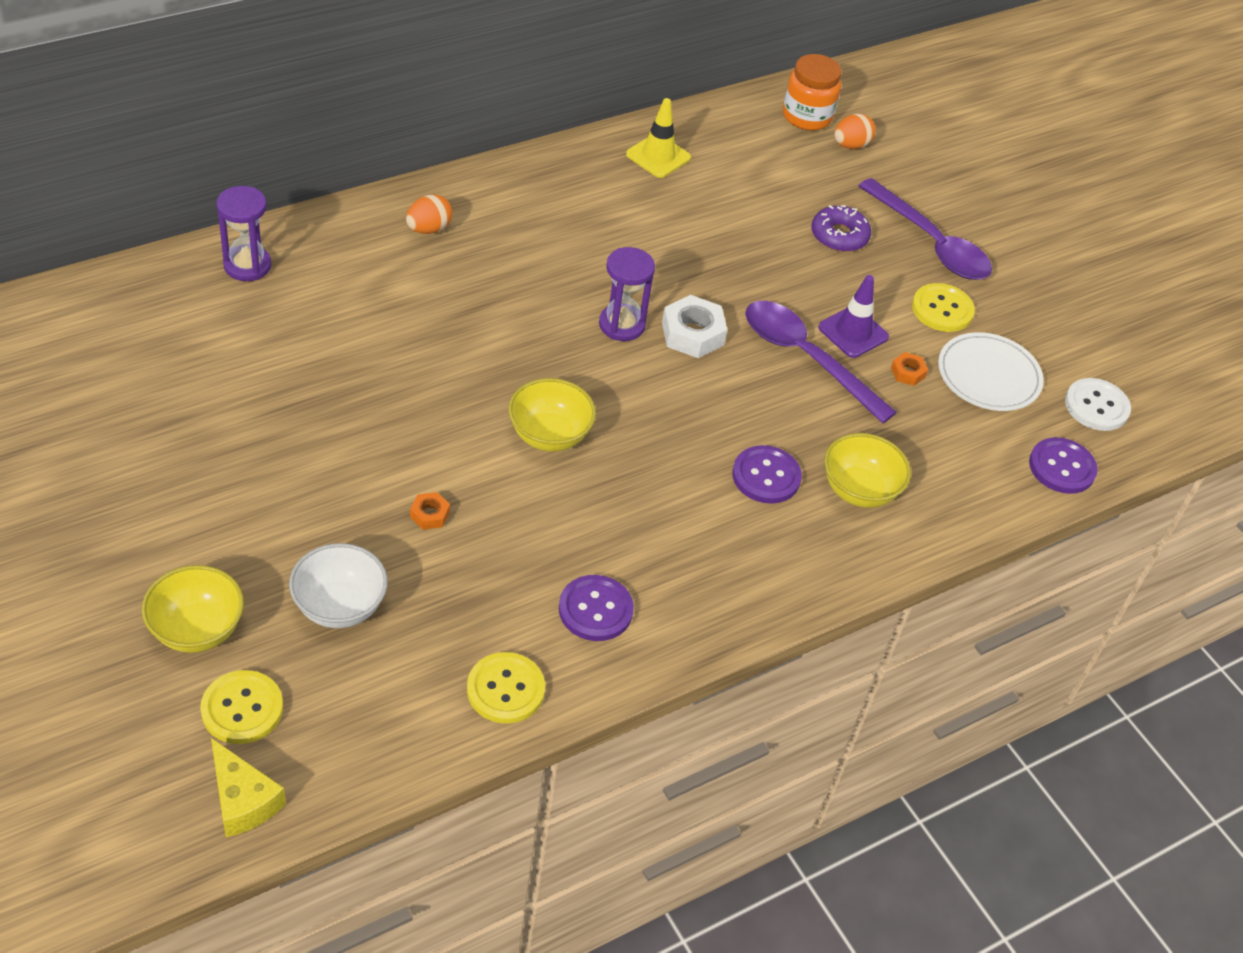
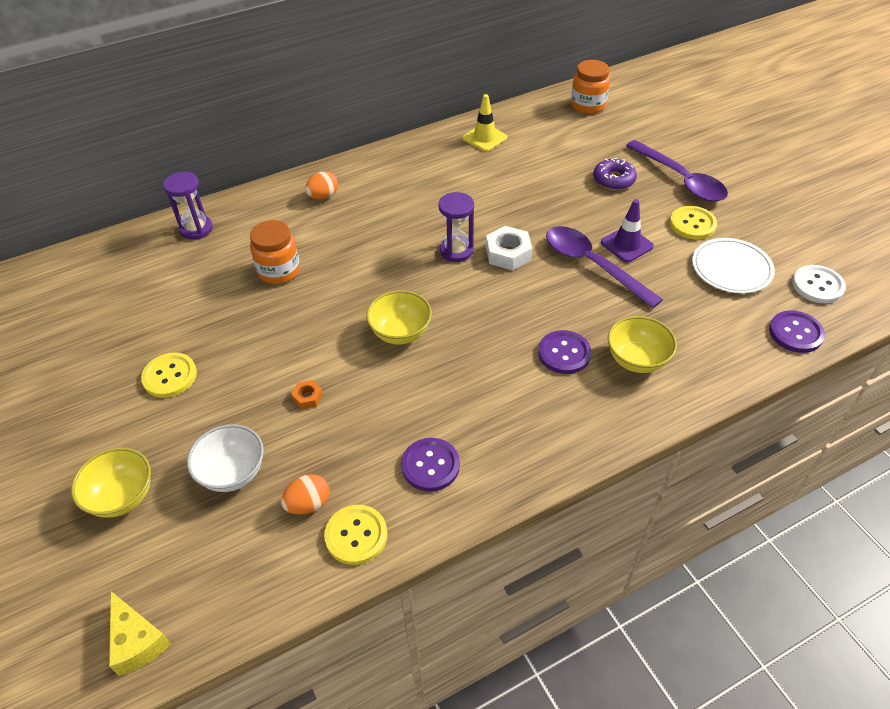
camera: 10 degrees right, 0 degrees up
yellow button [200,670,283,744] -> yellow button moved to [141,352,197,398]
orange egg [834,114,876,149] -> orange egg moved to [281,474,329,515]
orange nut [891,352,928,386] -> none
none -> orange jar [250,220,300,284]

